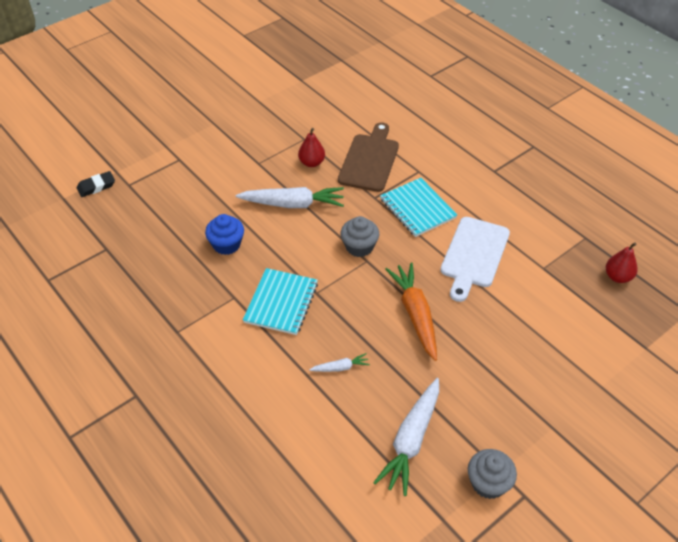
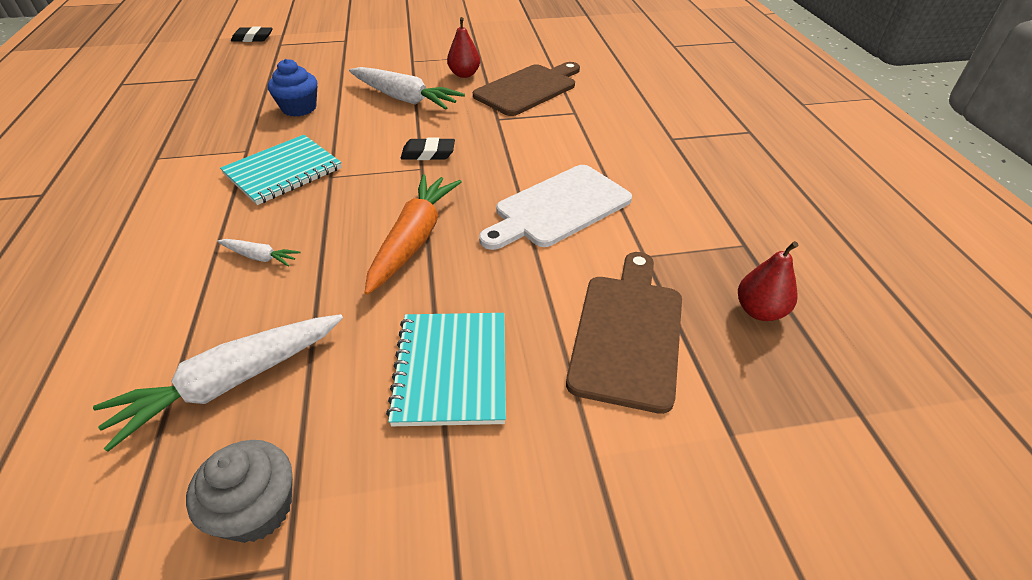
camera: 30 degrees right, 5 degrees down
grey cupcake [341,216,379,257] -> black eraser [401,137,455,160]
turquoise notebook [380,178,457,237] -> turquoise notebook moved to [386,313,506,426]
none -> brown cutting board [566,252,682,414]

